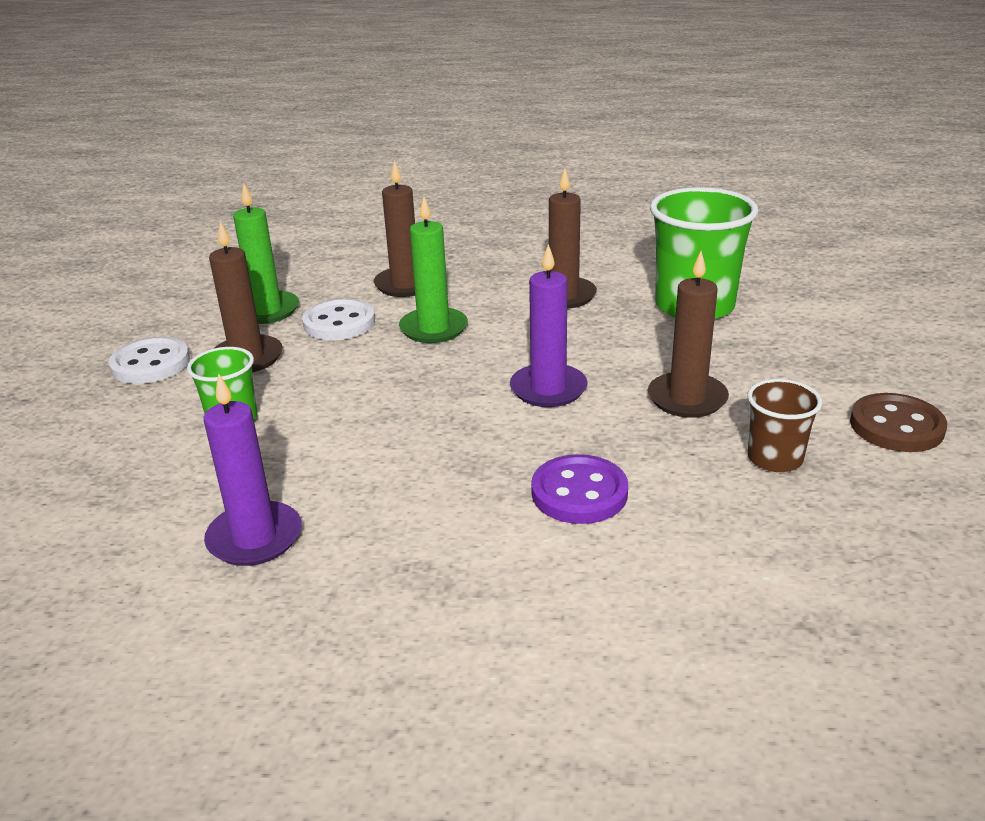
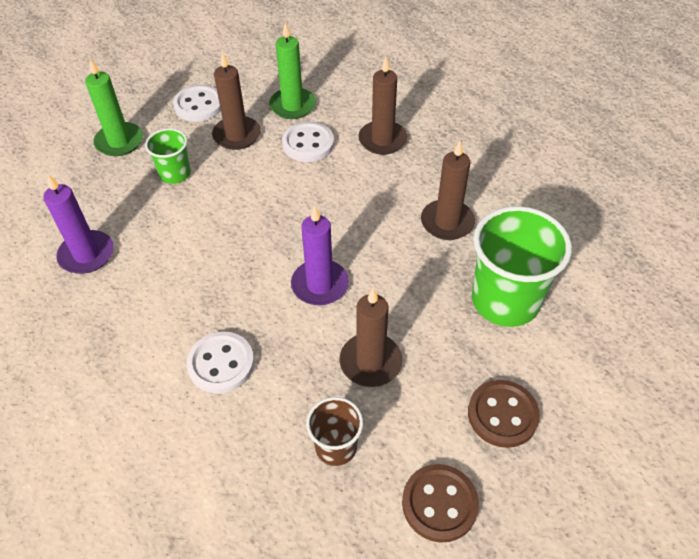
camera: 50 degrees right, 20 degrees up
green candle [399,196,468,343] -> green candle moved to [85,59,143,156]
purple button [531,454,628,524] -> white button [187,332,254,394]
none -> brown button [468,380,540,448]

